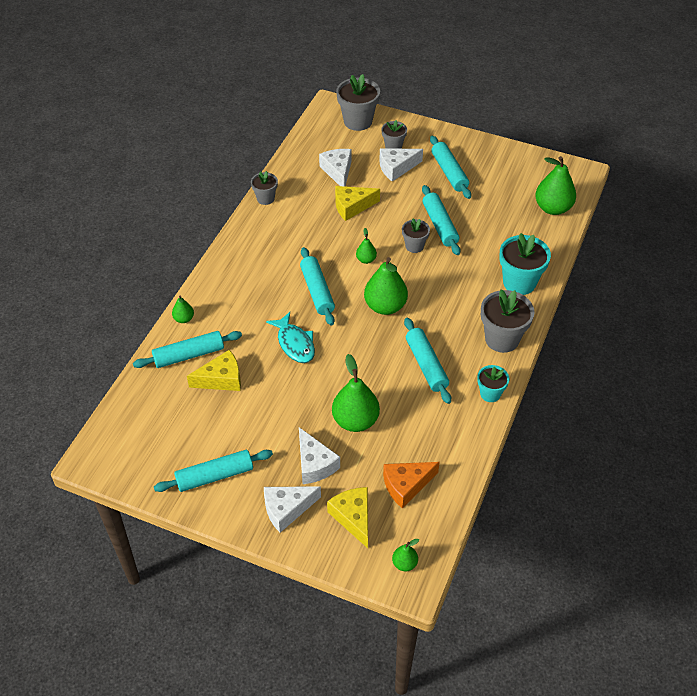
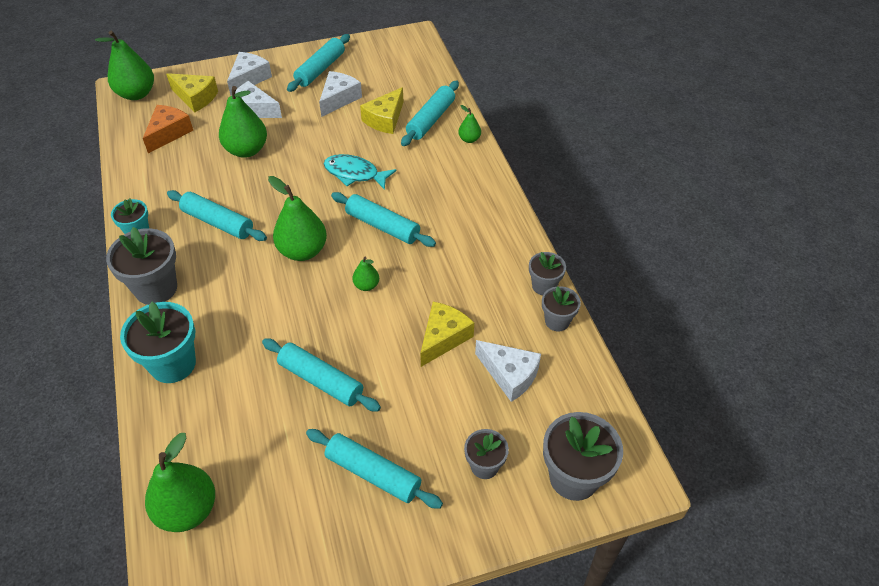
camera: 140 degrees right, 0 degrees up
white cheese [379,149,423,181] -> white cheese moved to [319,71,362,117]
green pear [392,539,419,571] -> green pear [95,31,154,100], size x2.02
grey flower pot [402,218,430,253] -> grey flower pot moved to [542,286,581,331]

